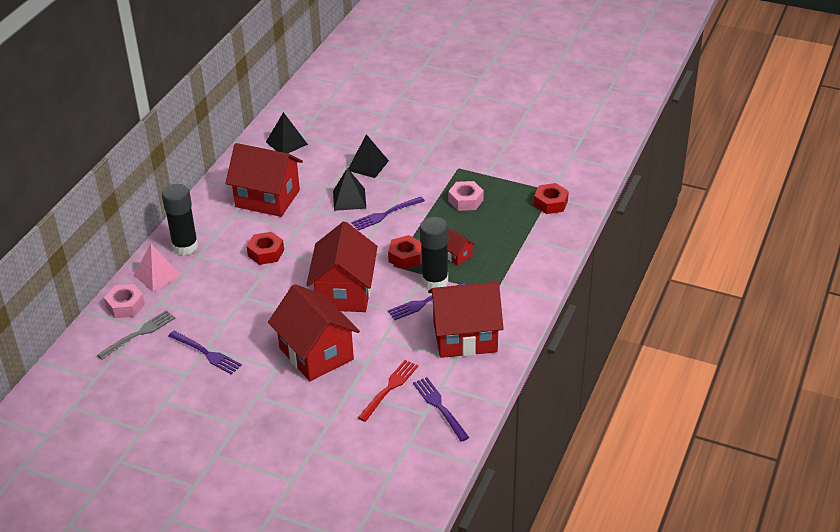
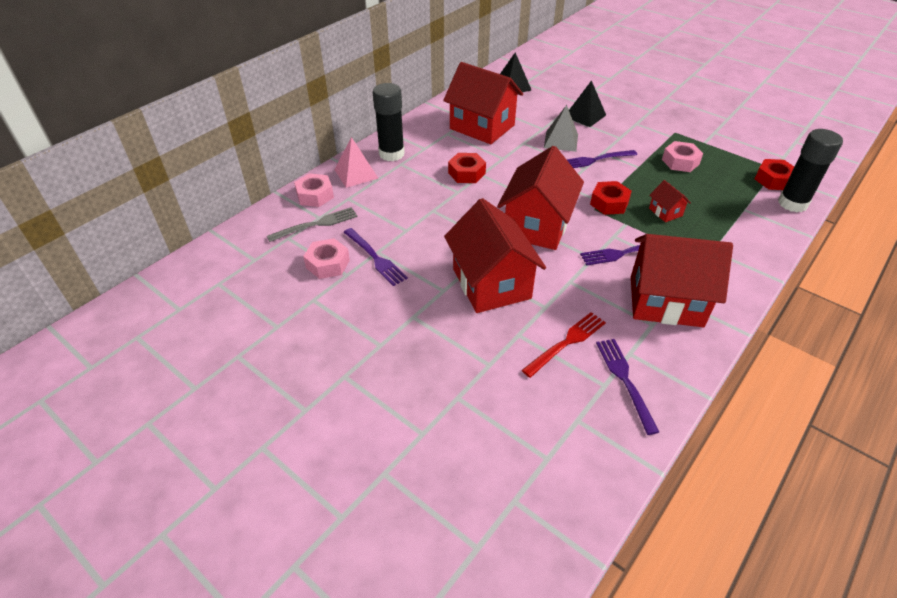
camera: 15 degrees right, 5 degrees up
black pyramid [333,168,366,211] -> grey pyramid [544,105,578,152]
black glue stick [420,217,449,289] -> black glue stick moved to [778,129,843,213]
none -> pink nut [303,238,350,279]

